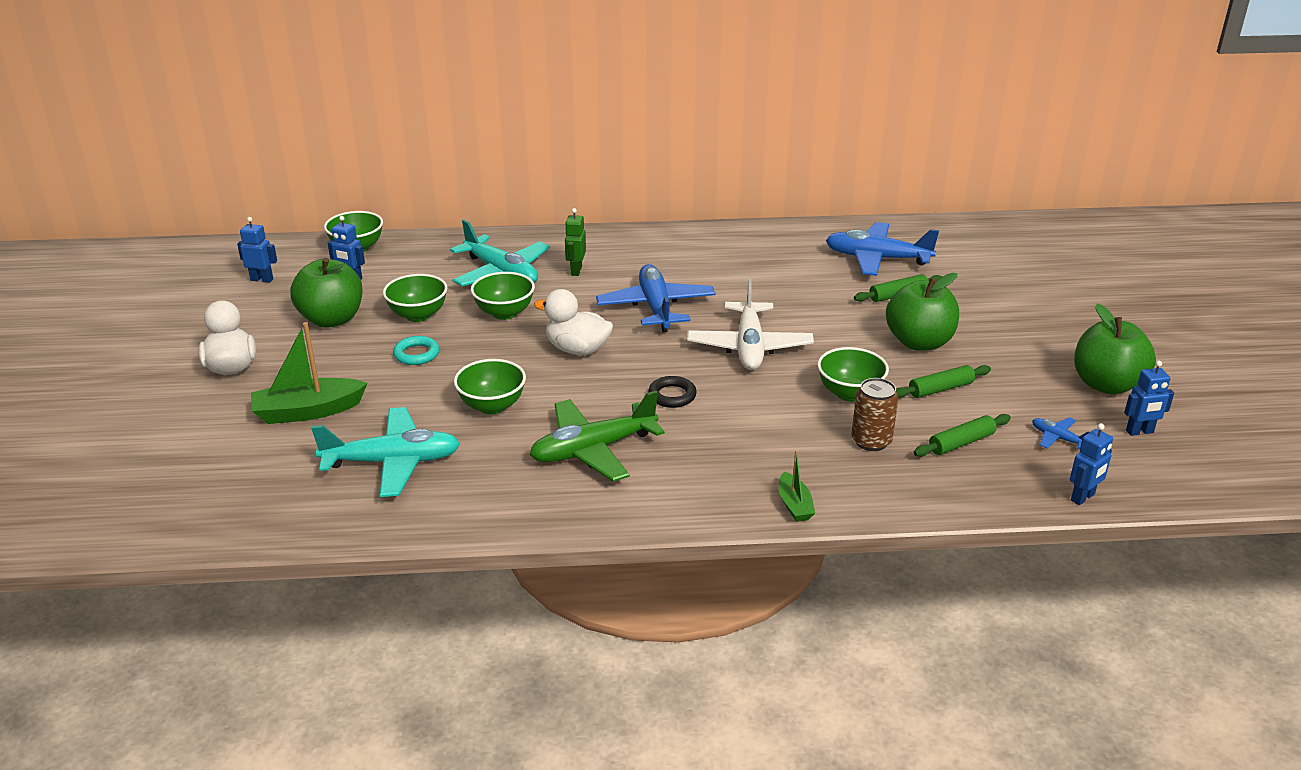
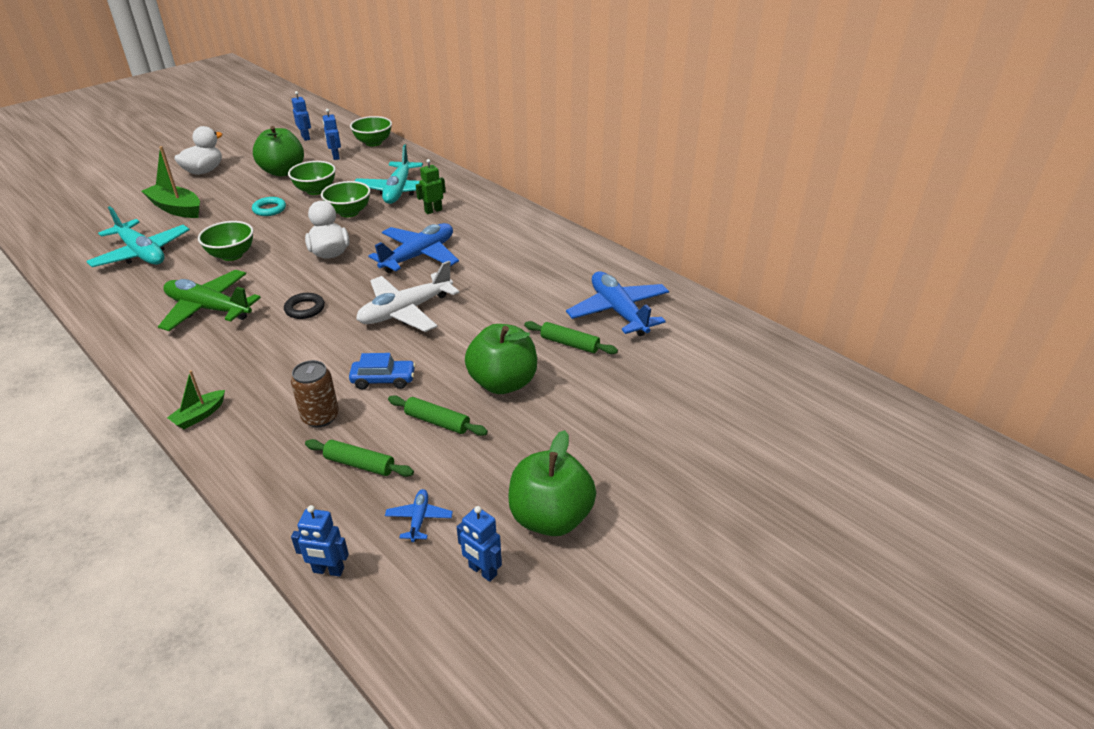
camera: 50 degrees right, 5 degrees up
green bowl [817,347,889,402] -> blue car [349,353,416,389]

